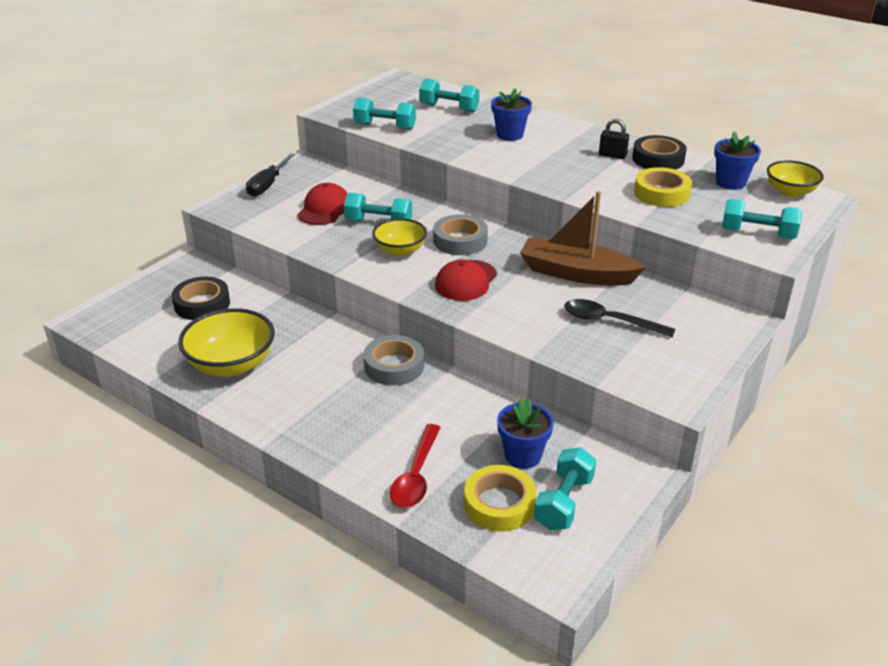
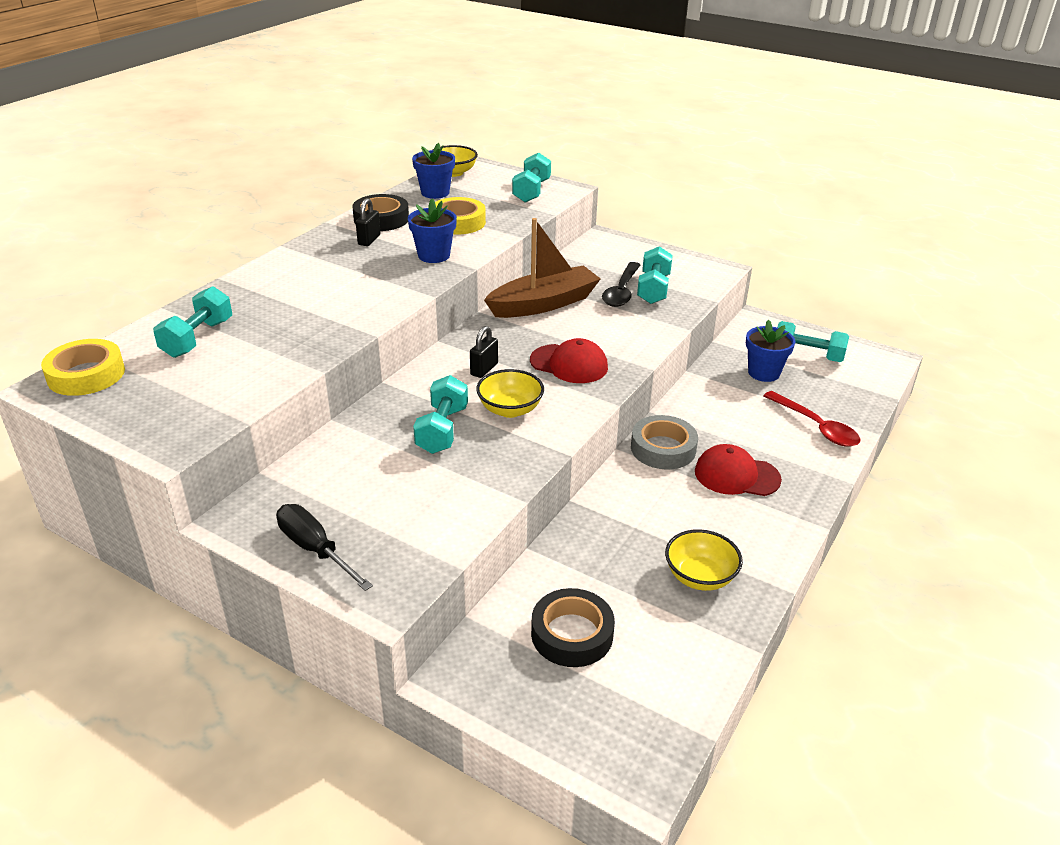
camera: 95 degrees left, 0 degrees up
yellow bowl [178,308,275,377] -> yellow bowl [665,529,743,591], size x0.64
black screwdriver [246,153,295,197] -> black screwdriver turned 150 degrees counterclockwise [276,504,373,591]
red cap [297,183,348,225] -> red cap moved to [695,444,782,496]
turquoise dumbbell [353,97,416,130] -> turquoise dumbbell moved to [637,246,673,304]
red spoon [390,424,441,508] -> red spoon turned 45 degrees clockwise [763,391,860,447]
grey tape [433,214,488,255] -> black padlock [470,326,498,378]
yellow tape [464,465,537,532] -> yellow tape moved to [41,339,125,396]
blue flower pot [491,88,532,141] -> blue flower pot moved to [408,199,457,263]
brown boat [520,191,646,285] -> brown boat turned 135 degrees counterclockwise [484,218,601,318]

